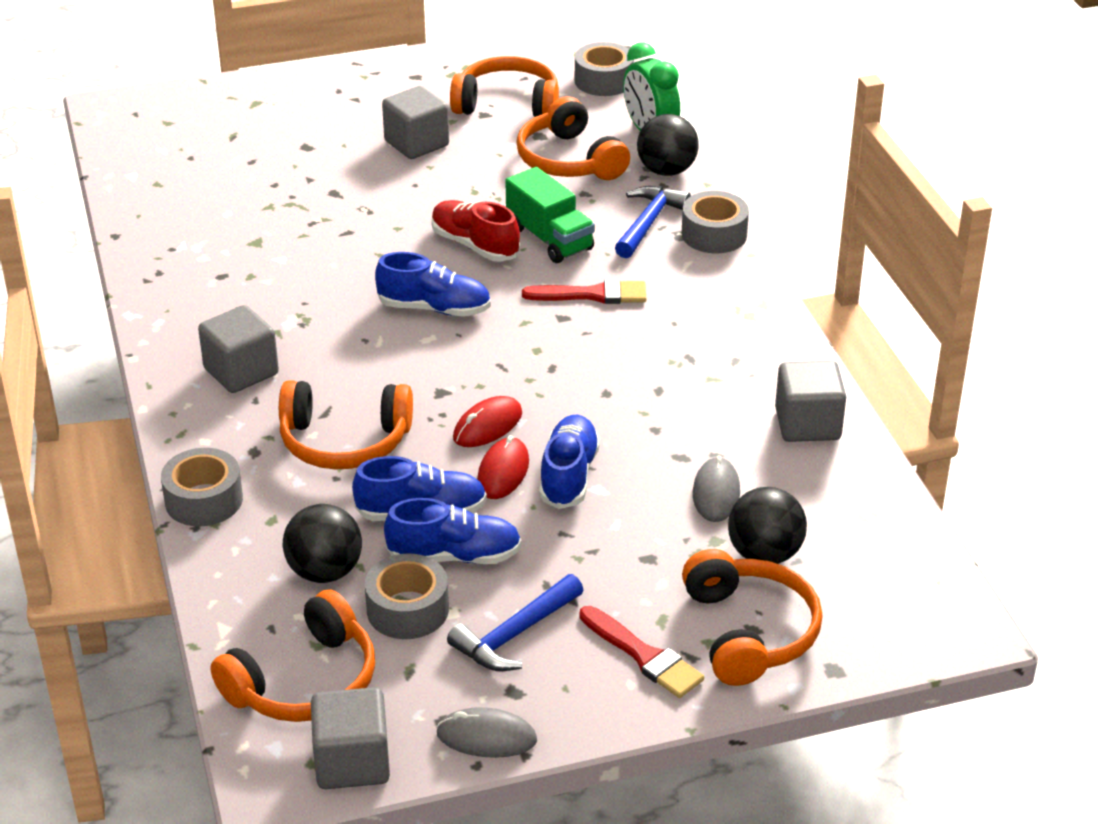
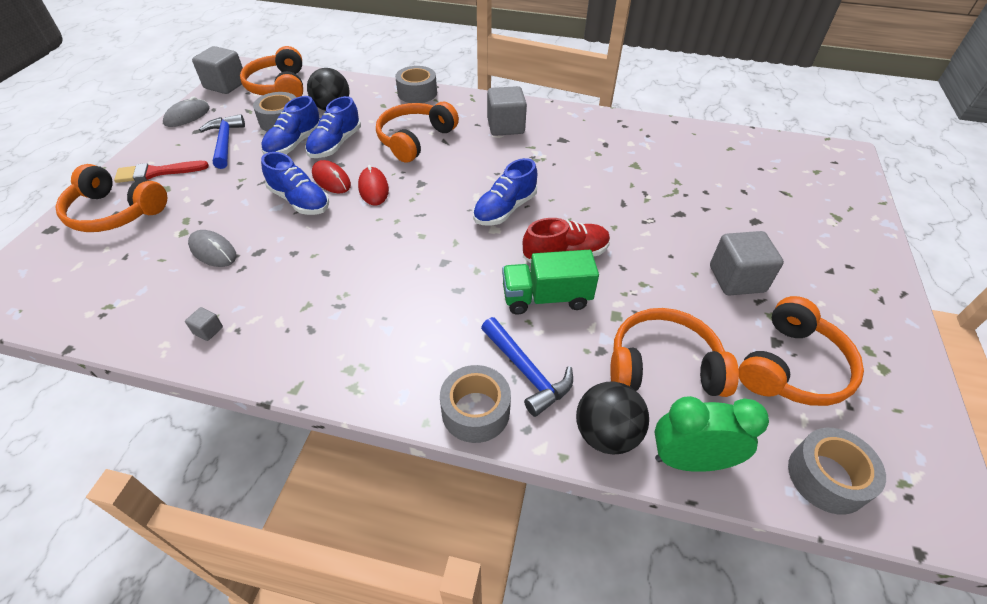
camera: 120 degrees right, 10 degrees up
red brush [522,279,646,304] -> none
black ball [728,487,807,564] -> none
grey cube [775,361,846,442] -> grey cube [185,307,223,341], size x0.44

